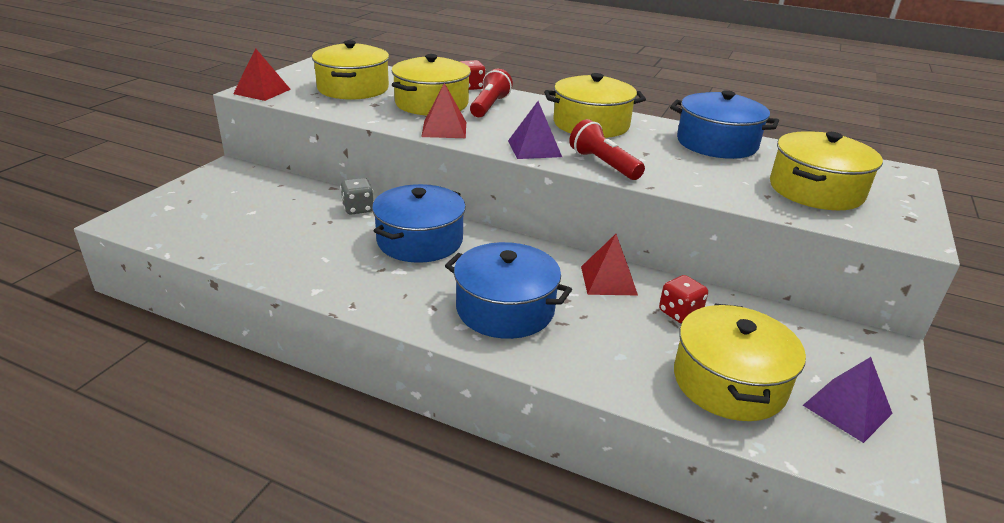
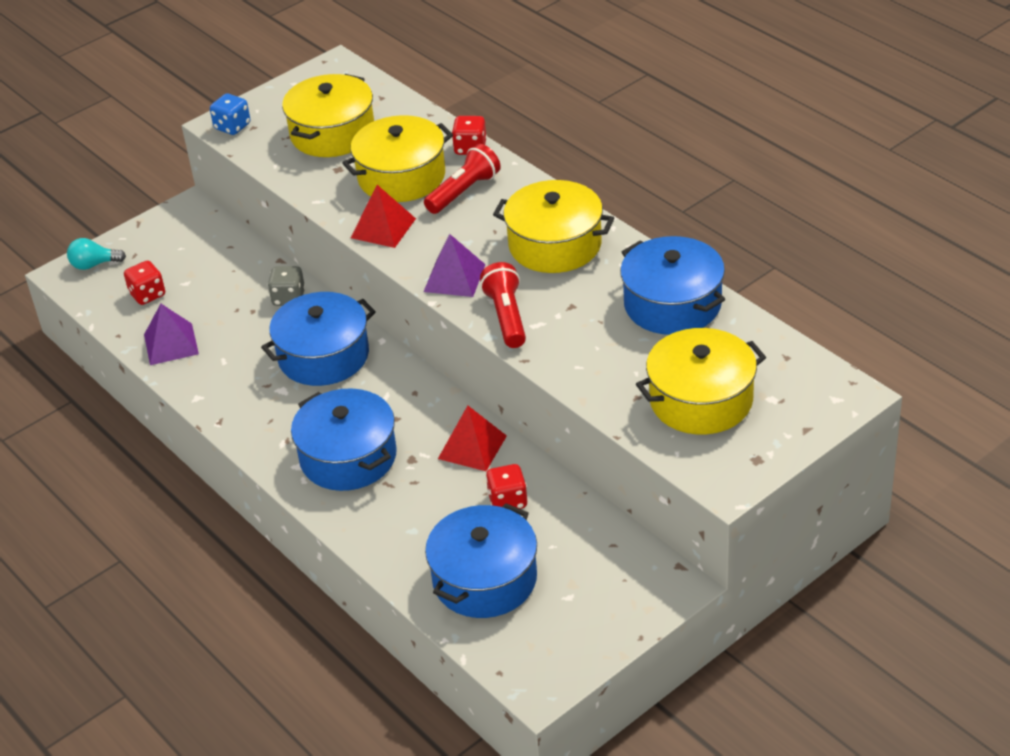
camera: 30 degrees right, 10 degrees up
red pyramid [233,48,291,101] -> blue dice [210,93,250,135]
yellow pot [674,304,806,421] -> blue pot [425,503,537,618]
purple pyramid [803,357,893,443] -> purple pyramid moved to [144,304,199,365]
none -> turquoise light bulb [67,238,126,270]
none -> red dice [124,260,165,305]

